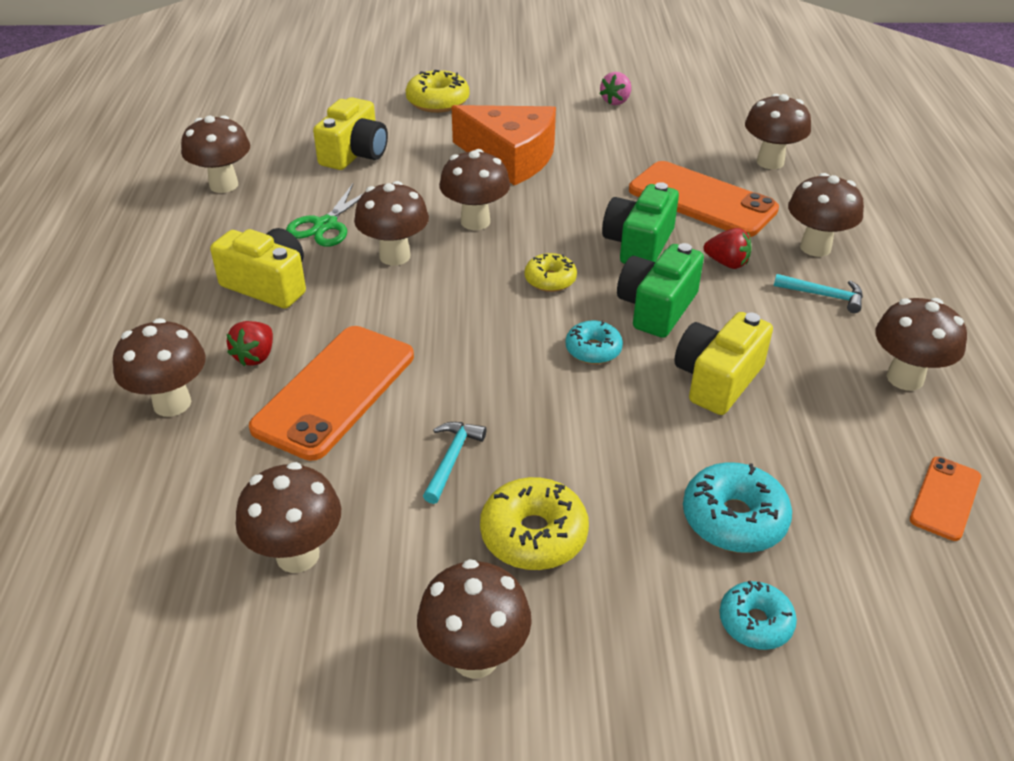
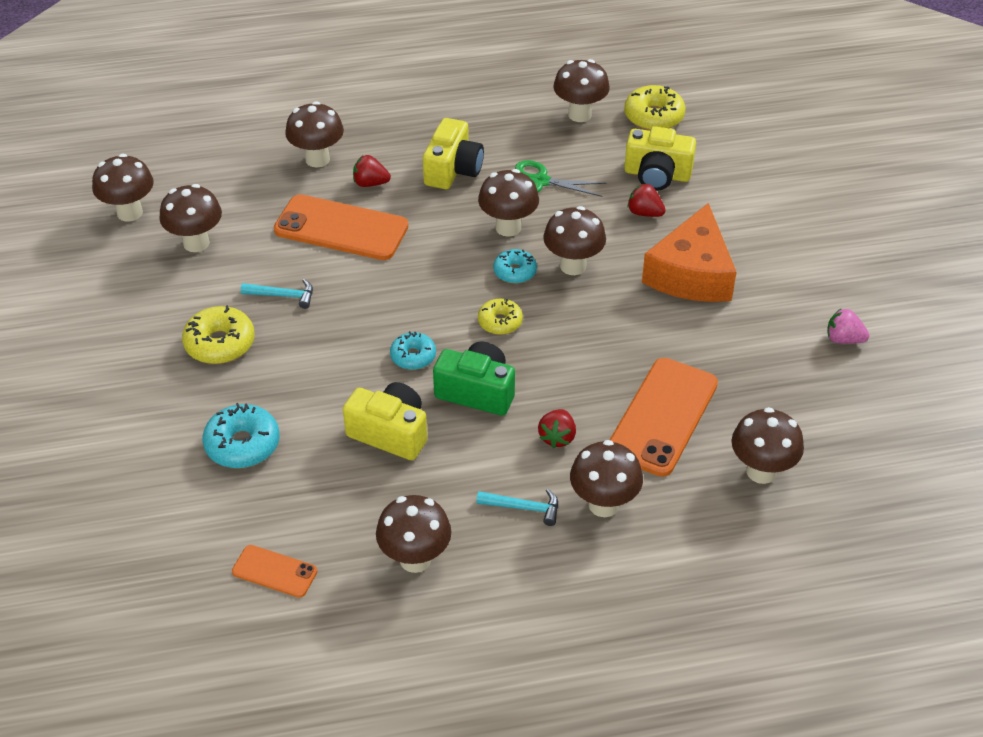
camera: 80 degrees right, 5 degrees up
yellow donut [406,70,469,113] -> yellow donut moved to [624,85,686,131]
brown mushroom [417,559,532,679] -> brown mushroom moved to [92,154,154,222]
green camera [602,182,679,264] -> none
turquoise donut [719,581,797,650] -> turquoise donut moved to [493,249,537,284]
turquoise hammer [774,274,863,313] -> turquoise hammer turned 90 degrees counterclockwise [476,489,558,526]
none -> red strawberry [628,183,666,217]

